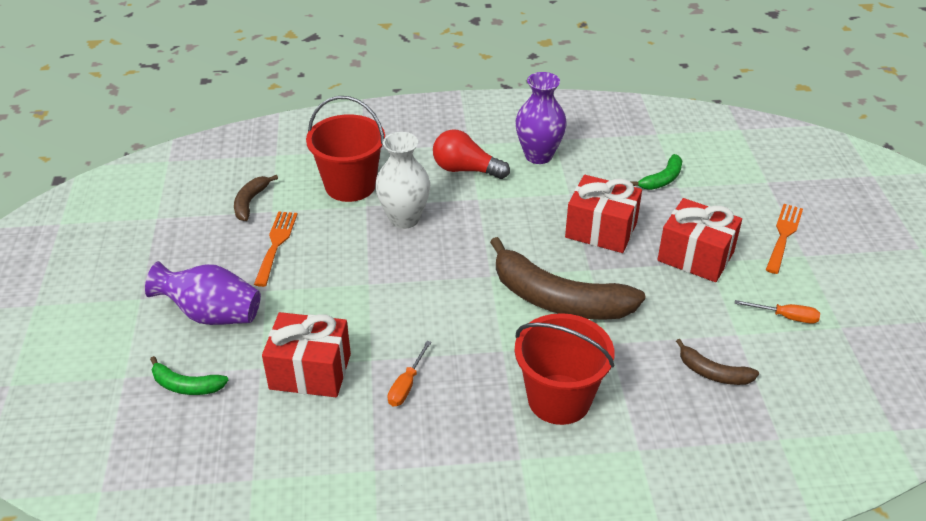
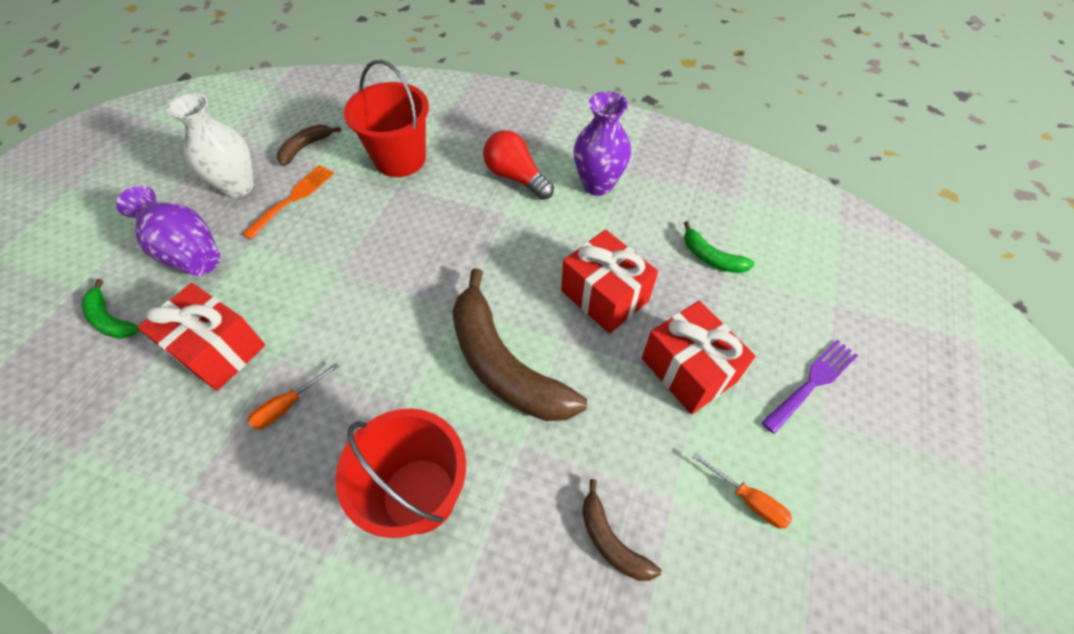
camera: 25 degrees right, 15 degrees up
white vase [375,132,430,229] -> white vase moved to [167,93,254,198]
green banana [630,154,682,190] -> green banana turned 60 degrees clockwise [684,221,755,273]
orange fork [766,204,803,274] -> purple fork [761,340,858,434]

